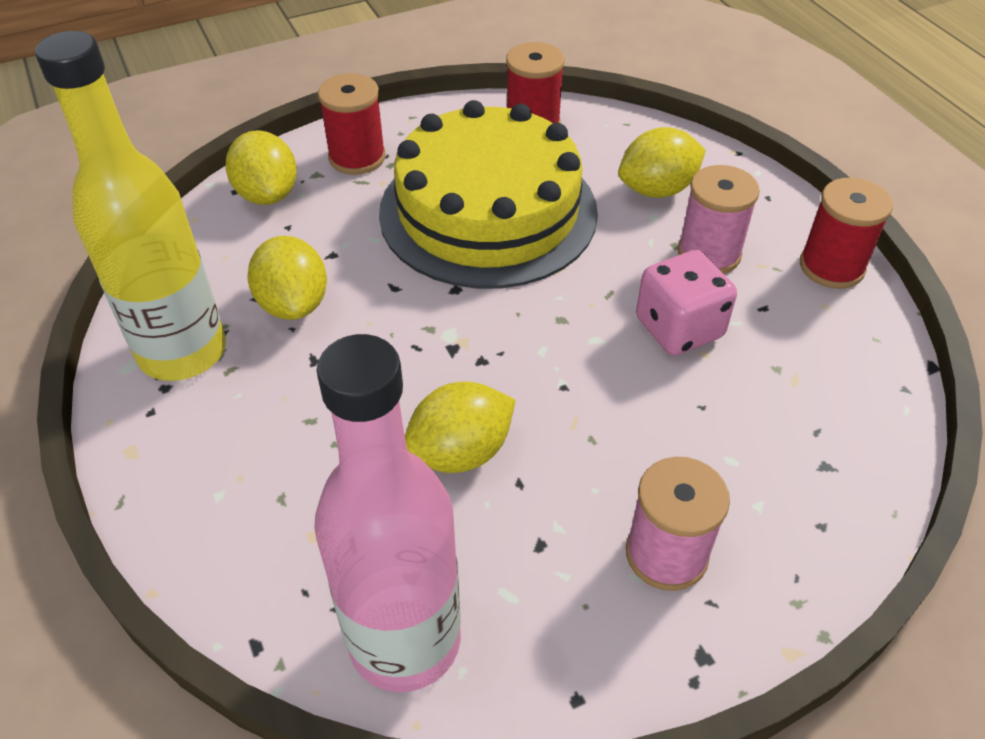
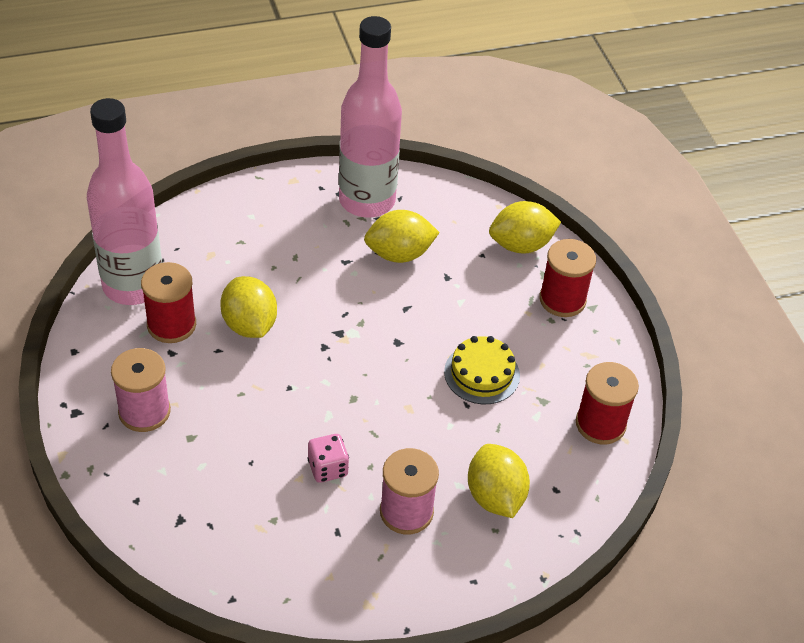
camera: 95 degrees right, 0 degrees up
yellow bottle [35,31,226,381] -> pink bottle [339,16,402,218]
yellow cake [379,100,598,289] -> yellow cake [444,336,520,404], size x0.42
pink dice [636,250,737,356] -> pink dice [307,434,349,483], size x0.63
red spool [800,178,893,289] -> red spool moved to [141,262,196,343]

